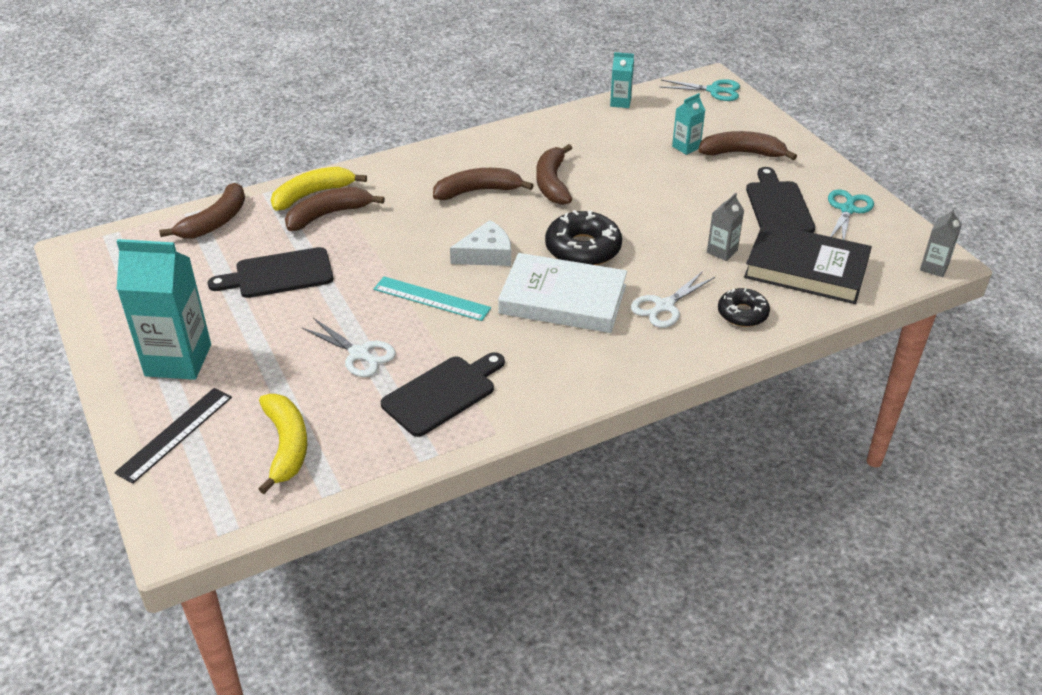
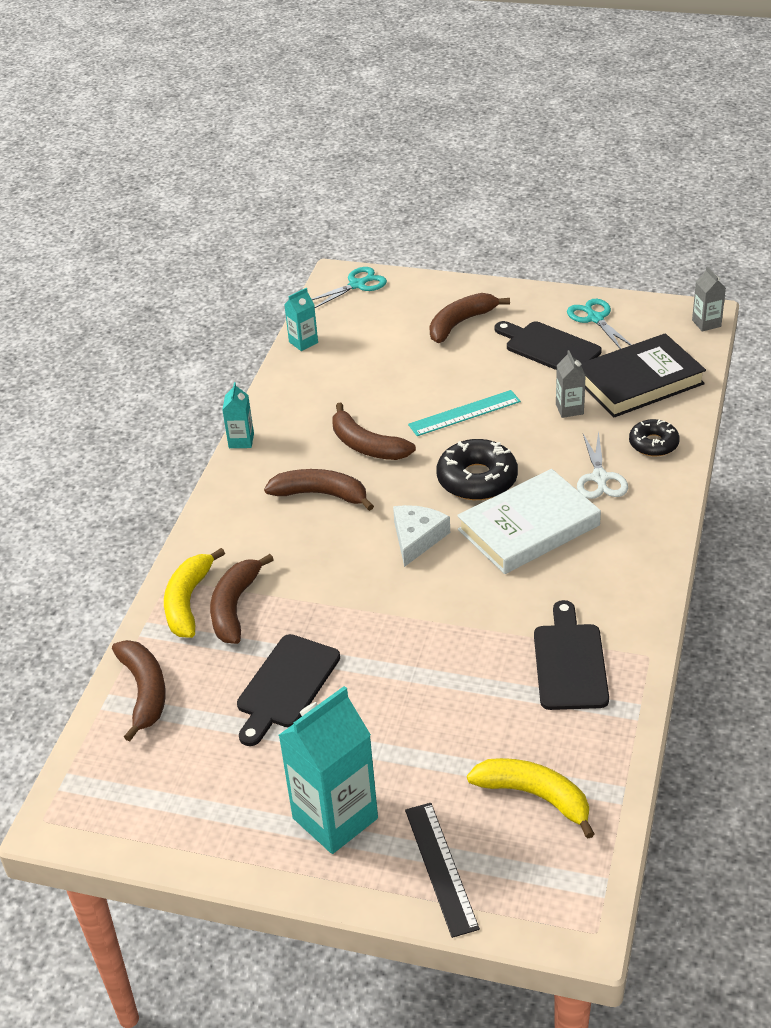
camera: 45 degrees left, 0 degrees up
white scissors [301,318,396,377] -> none
turquoise ruler [374,276,491,321] -> turquoise ruler moved to [408,390,521,436]
brown banana [433,168,534,200] -> brown banana turned 75 degrees clockwise [264,469,374,511]
turquoise carton [672,93,705,155] -> turquoise carton moved to [222,382,254,448]

